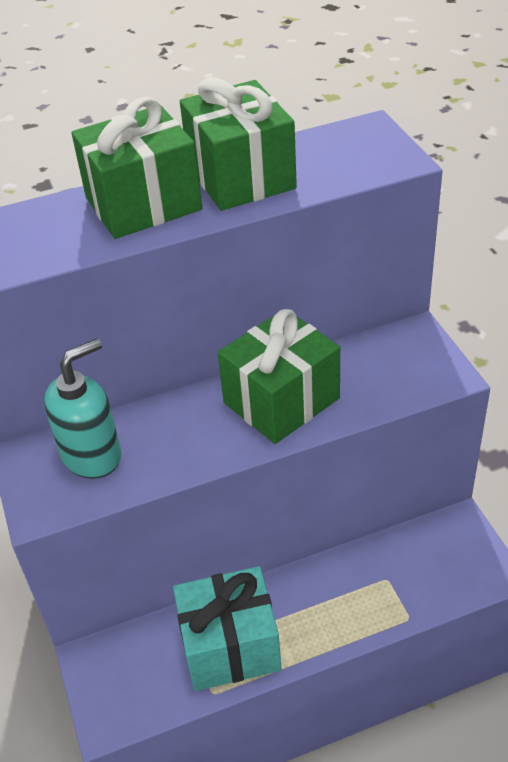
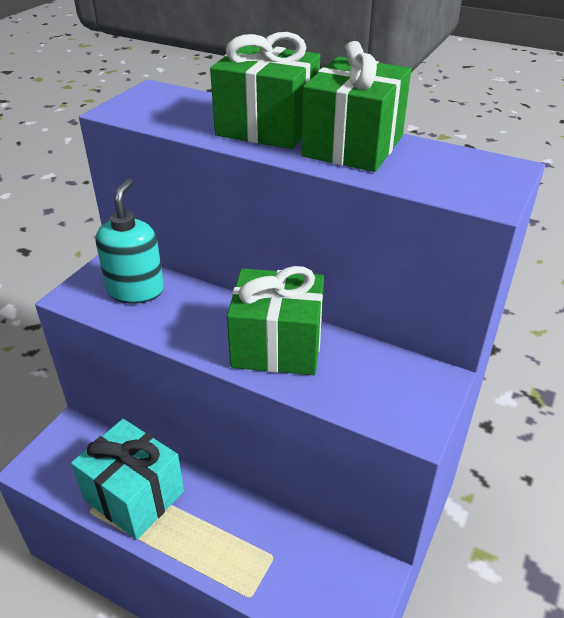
camera: 45 degrees right, 5 degrees down
turquoise soap dispenser [44,339,121,479] -> turquoise soap dispenser turned 90 degrees counterclockwise [96,178,164,304]

